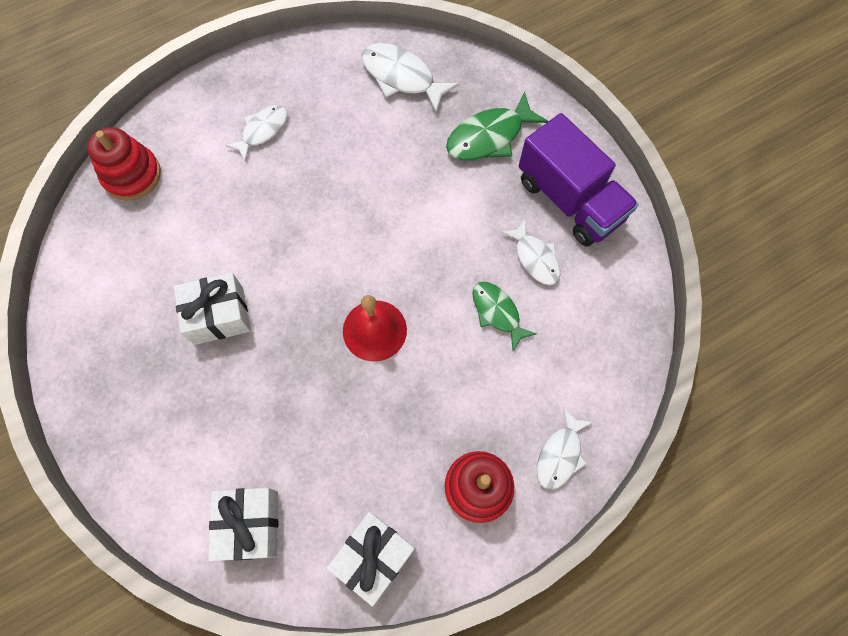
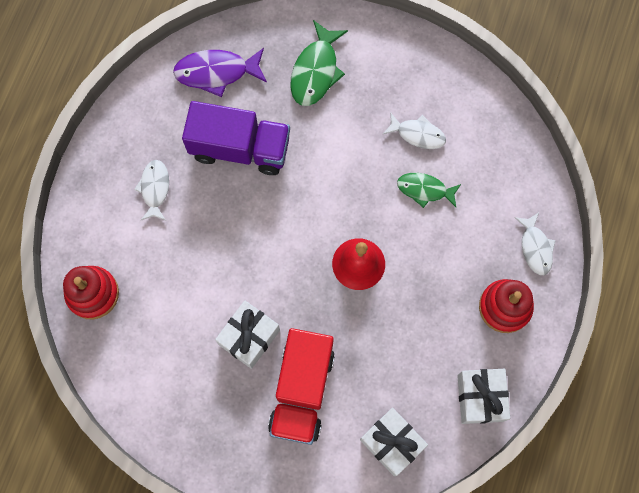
camera: 40 degrees left, 5 degrees up
white fish [362,43,460,113] -> purple fish [173,48,267,97]
purple truck [519,113,639,246] -> purple truck moved to [182,101,290,175]
none -> red truck [268,328,335,445]

